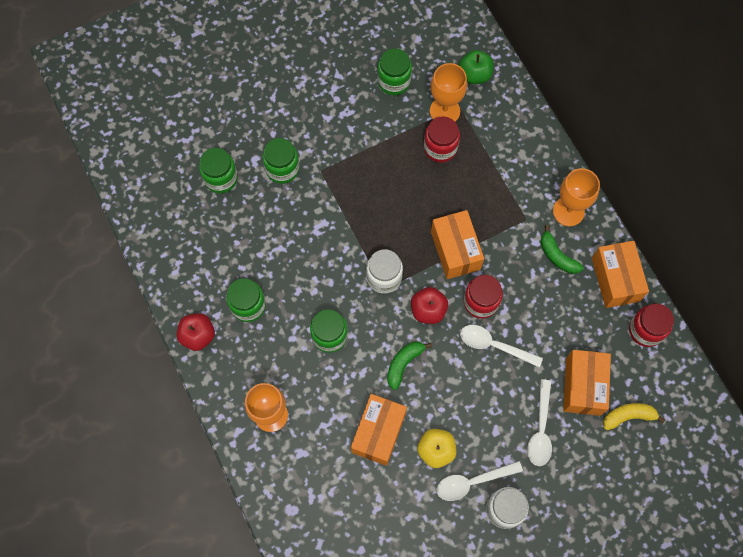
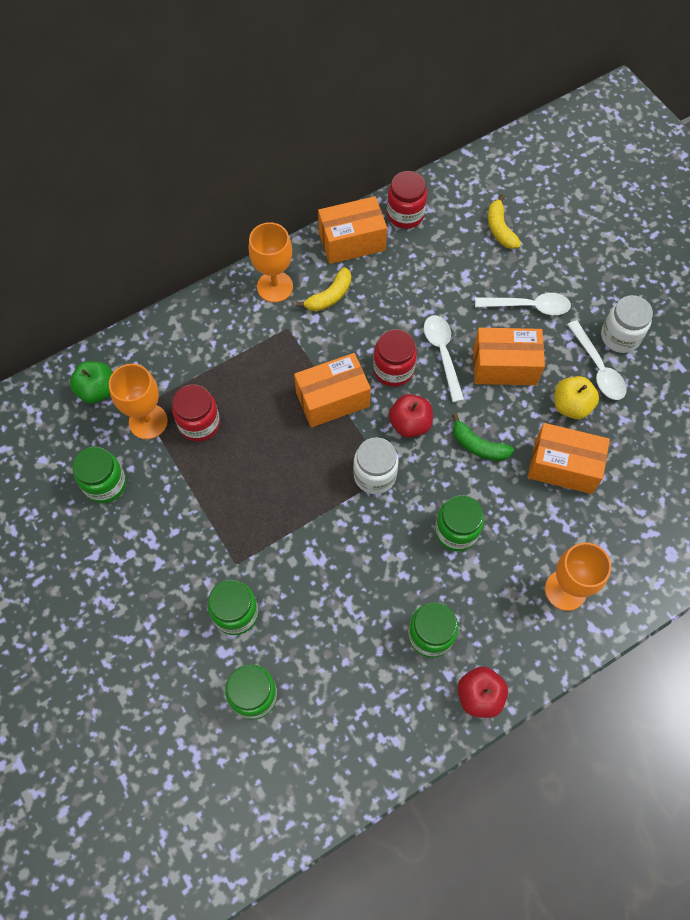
camera: 95 degrees left, 5 degrees down
white spoon [460,325,543,368] -> white spoon turned 150 degrees clockwise [424,315,464,402]
green banana [541,225,584,274] -> yellow banana [296,267,351,312]
orange box [563,350,611,416] -> orange box moved to [473,328,545,385]

